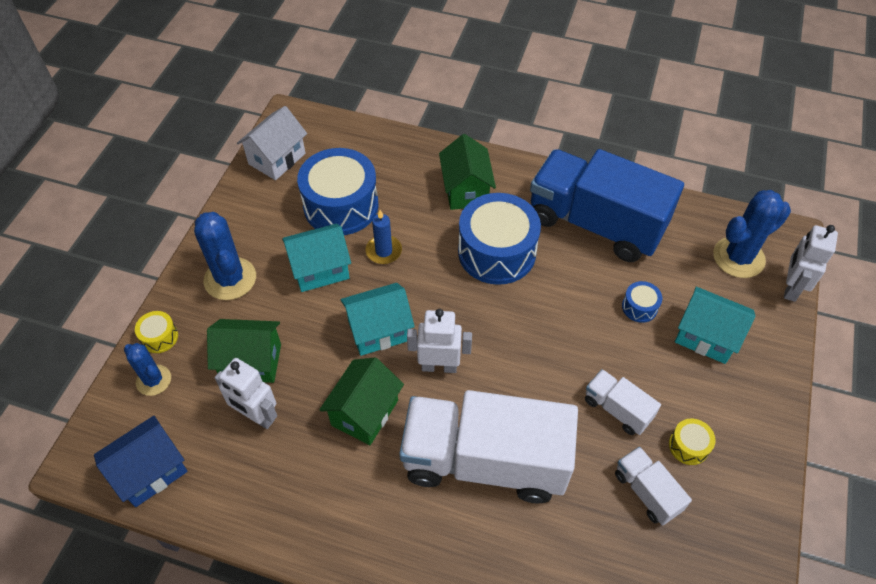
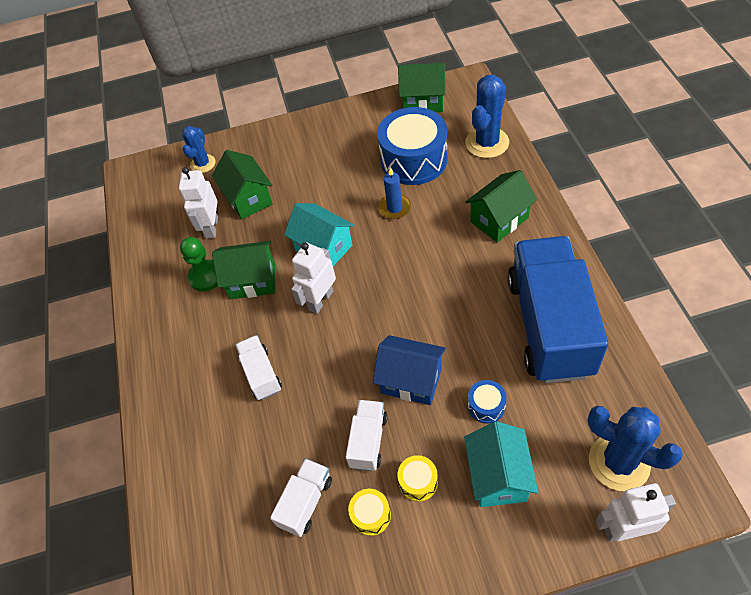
camera: 65 degrees right, 0 degrees up
blue house [94,416,188,507] -> blue house moved to [373,335,446,405]
yellow drum [135,311,178,353] -> yellow drum moved to [397,455,438,502]
blue cactus [194,212,256,300] -> blue cactus moved to [465,75,509,158]
white house [237,106,307,180] -> green house [398,63,445,112]
turquoise house [282,223,351,292] -> none
white truck [399,390,578,504] -> white truck [235,335,282,400], size x0.44
white robot [407,309,472,373] -> white robot turned 120 degrees counterclockwise [291,243,336,314]
blue drum [458,193,541,285] -> none
none -> green pawn [180,237,218,291]

